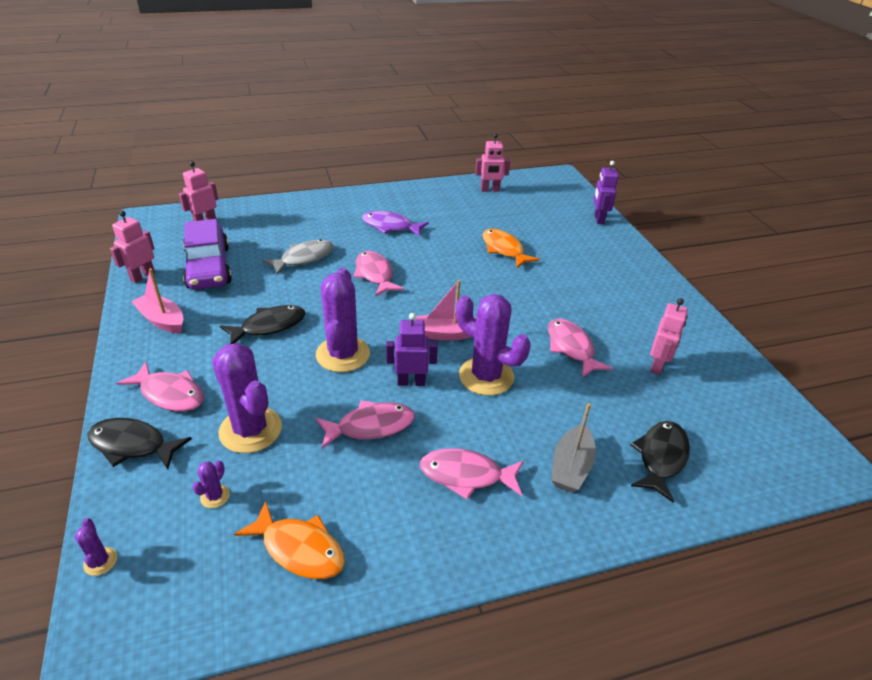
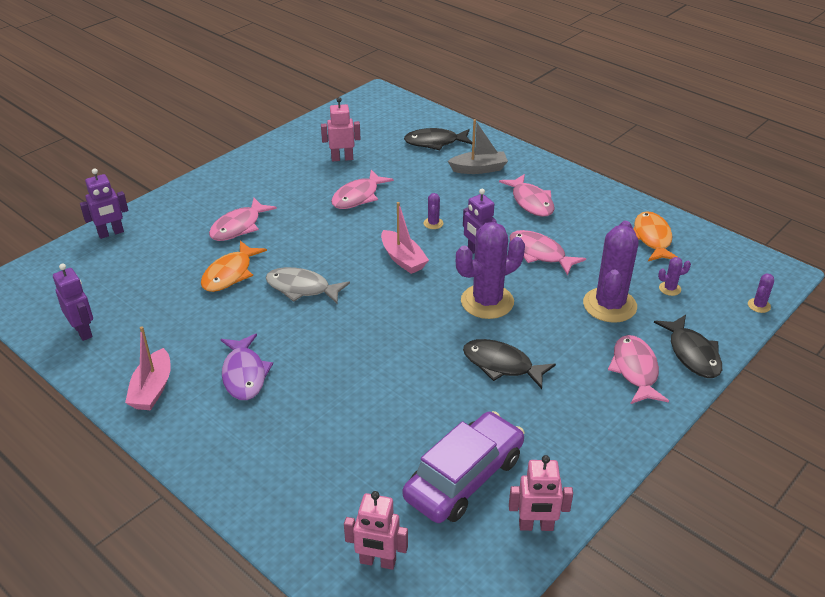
camera: 120 degrees left, 0 degrees up
pink boat [131,268,184,333] -> pink boat moved to [125,326,171,410]
grey fish [262,239,334,275] -> grey fish moved to [266,267,350,304]
pink fish [353,251,404,297] -> pink fish moved to [209,198,277,241]
purple cactus [456,294,531,396] -> purple cactus [424,193,444,229], size x0.42
pink robot [475,133,510,192] -> purple robot [53,263,93,341]

